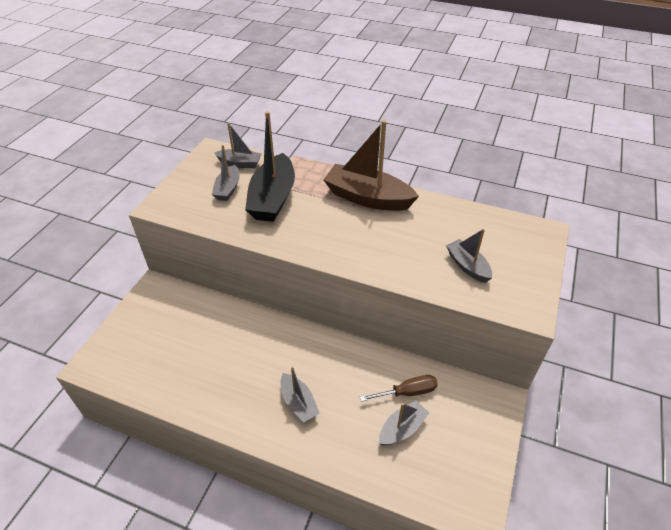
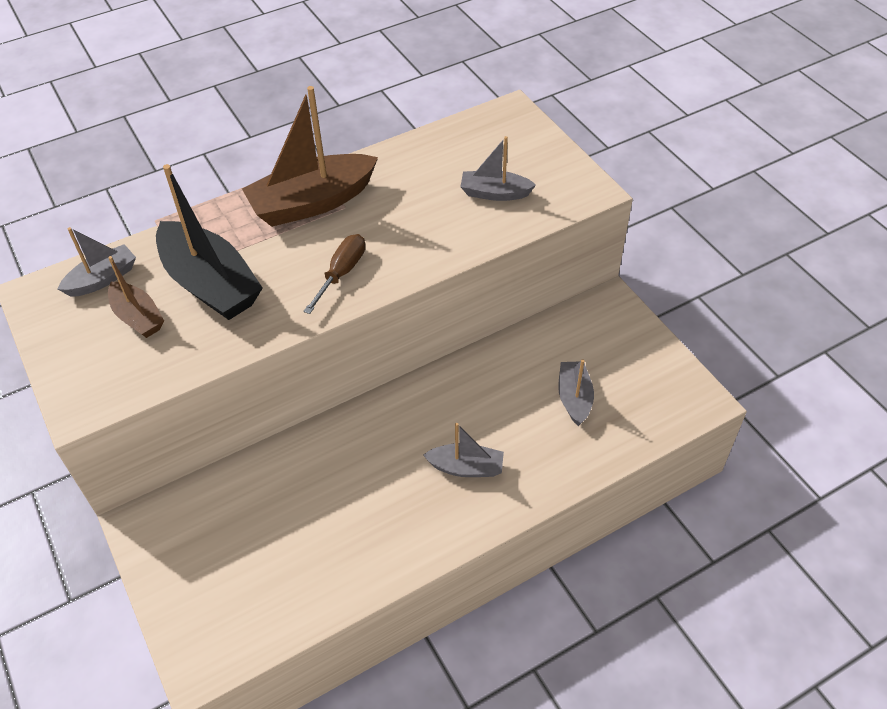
camera: 50 degrees left, 5 degrees up
grey boat [212,145,240,201] -> brown boat [108,256,164,338]
brown screwdriver [360,375,438,402] -> brown screwdriver moved to [303,234,365,314]

